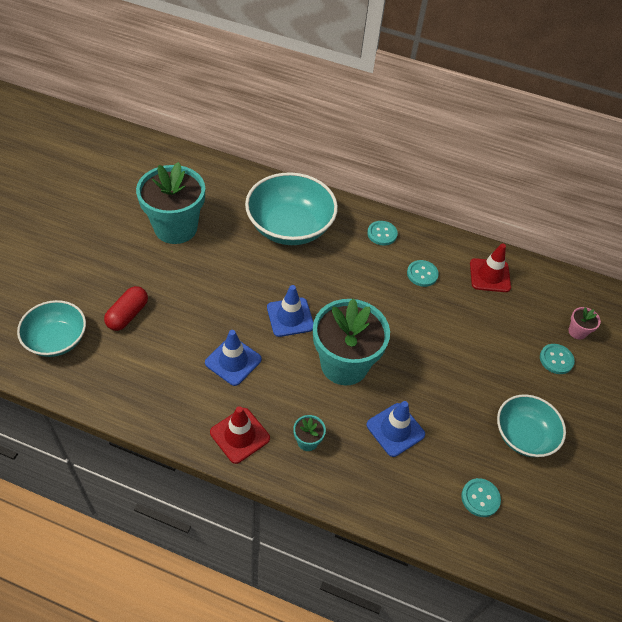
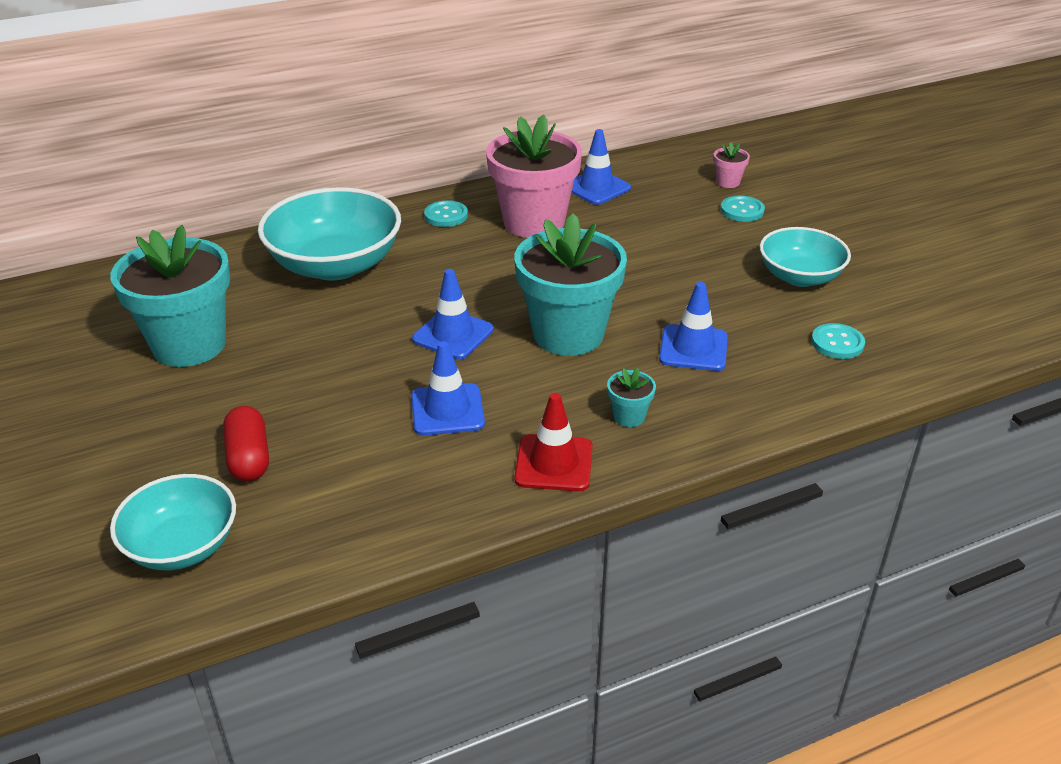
camera: 40 degrees left, 15 degrees down
turquoise button [407,260,439,287] -> pink flower pot [486,114,582,238]
red traffic cone [470,243,511,292] -> blue traffic cone [571,129,631,205]

